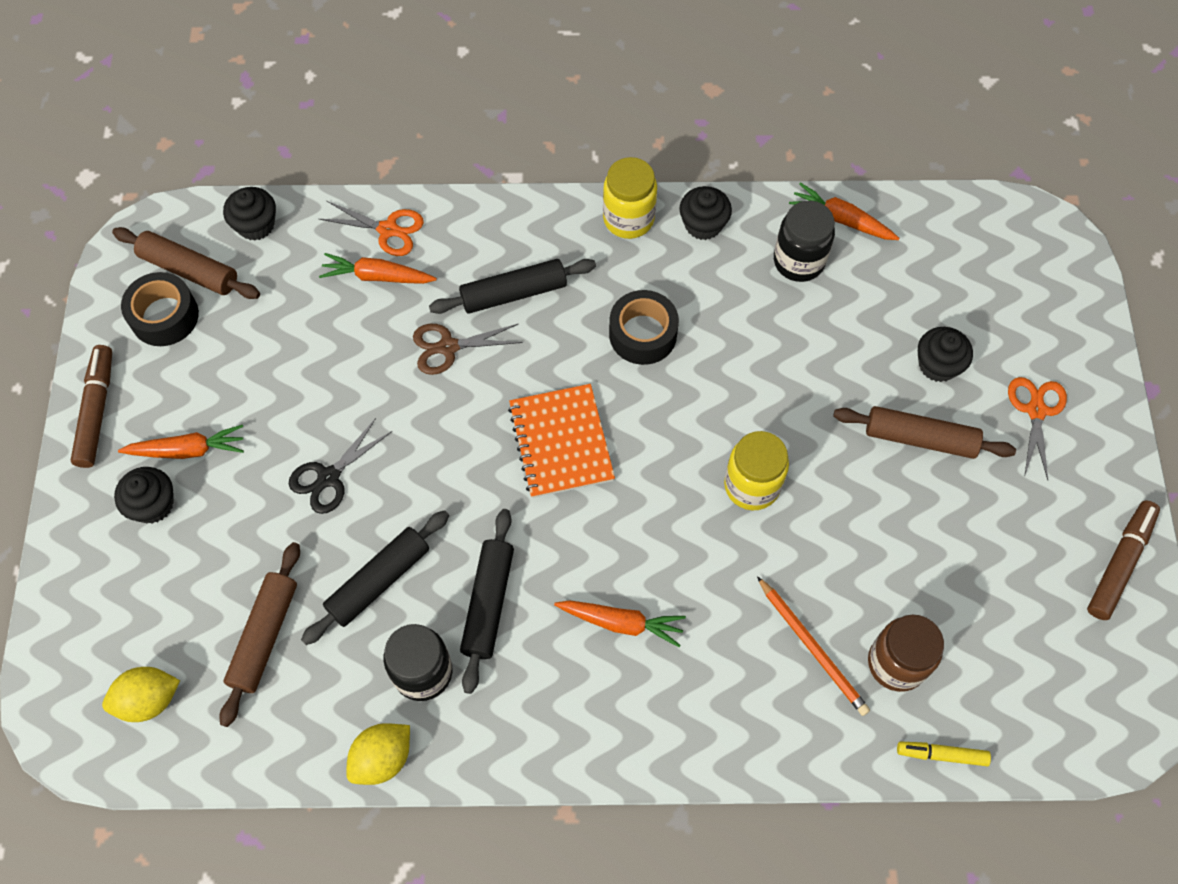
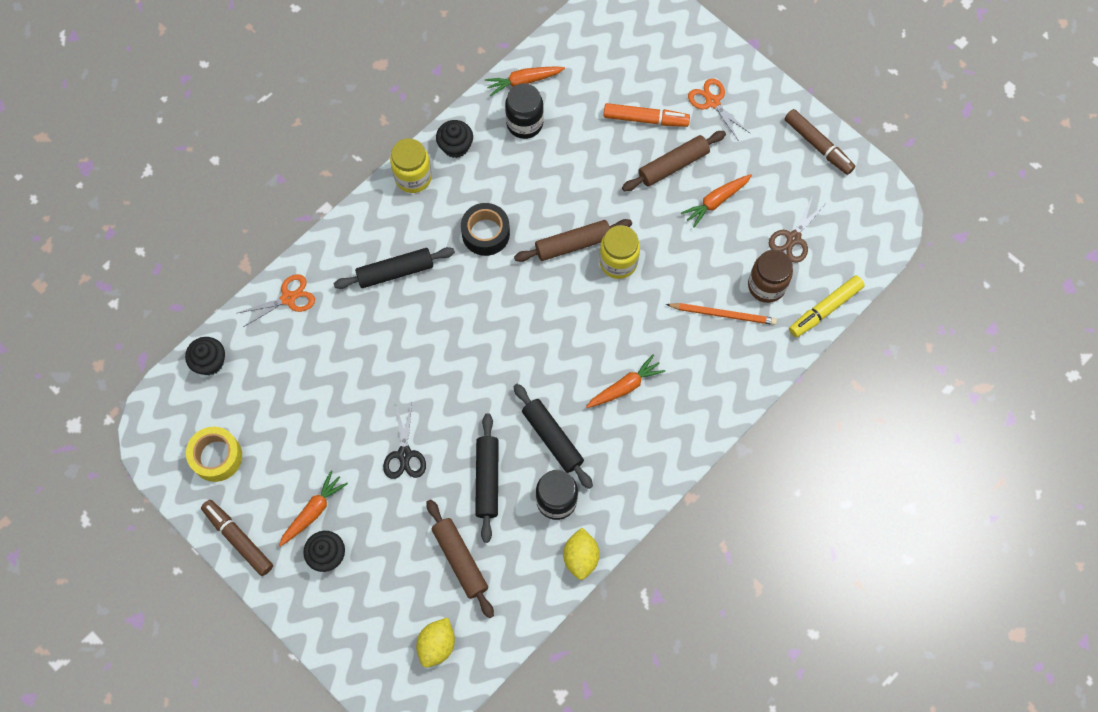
camera: 45 degrees left, 5 degrees up
brown rolling pin [112,227,260,299] -> brown rolling pin moved to [514,219,632,262]
black tape [121,272,199,346] -> yellow tape [186,427,242,482]
orange carrot [319,253,437,284] -> orange carrot moved to [681,174,752,228]
brown scissors [413,324,523,375] -> brown scissors moved to [769,198,827,263]
black rolling pin [429,259,596,314] -> black rolling pin turned 45 degrees clockwise [334,247,455,289]
orange notebook [508,384,615,498] -> none
yellow marker [897,741,991,766] -> yellow marker [789,275,865,338], size x1.59
black cupcake [918,327,973,382] -> orange marker [603,103,690,127]
brown marker [1087,501,1160,620] -> brown marker turned 150 degrees clockwise [784,109,855,175]

